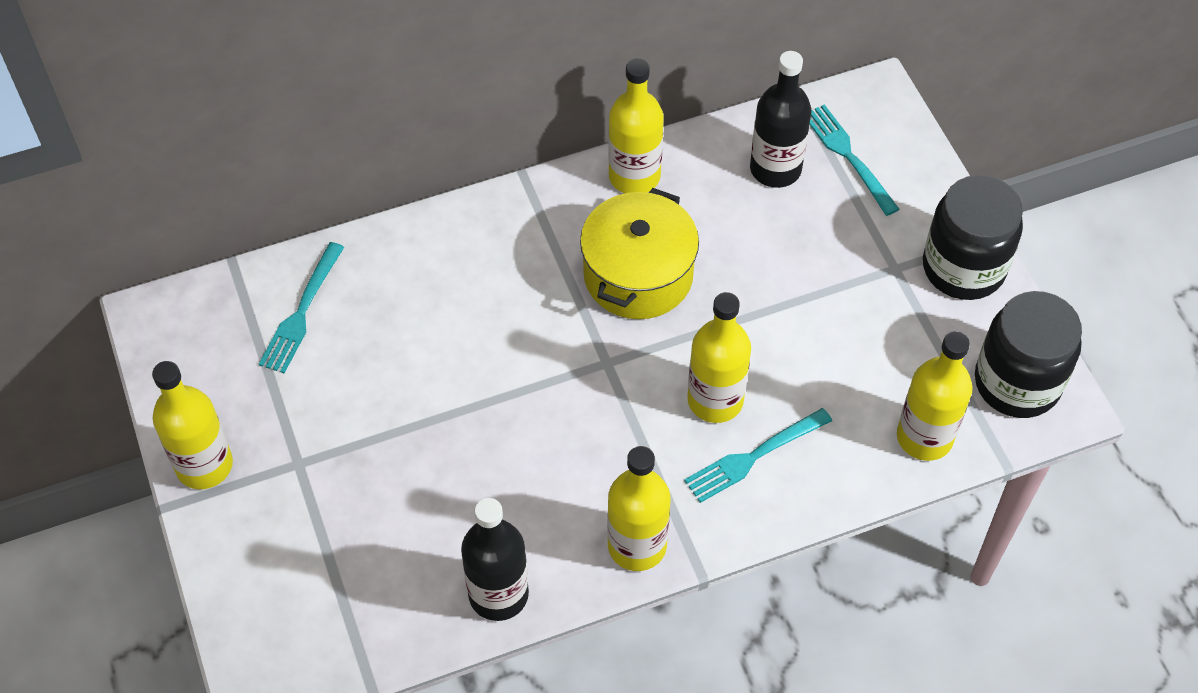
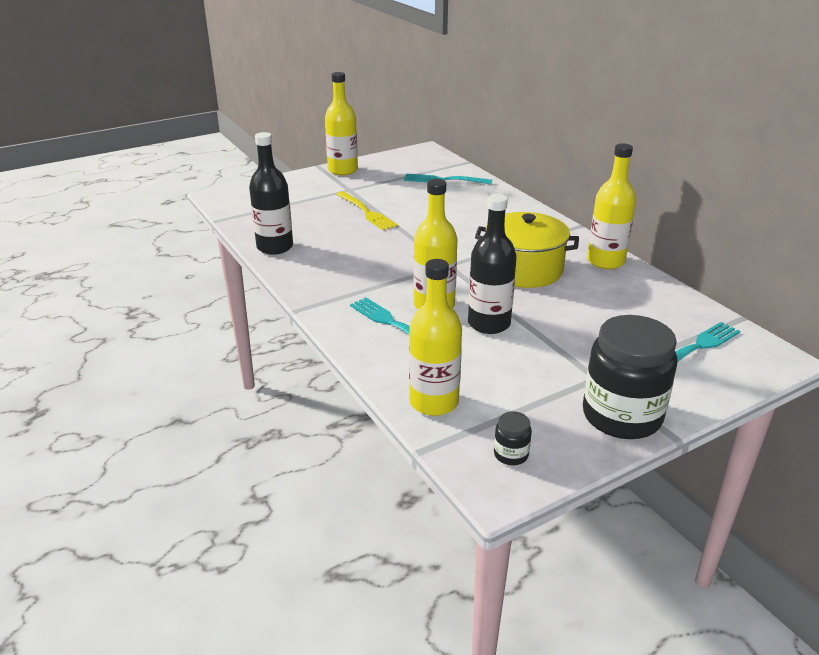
camera: 80 degrees right, 25 degrees down
yellow bottle [607,446,671,571] -> none
black bottle [750,51,811,188] -> black bottle moved to [468,194,517,334]
black jar [975,291,1082,418] -> black jar [494,411,532,465], size x0.41
none -> yellow fork [336,191,398,230]

